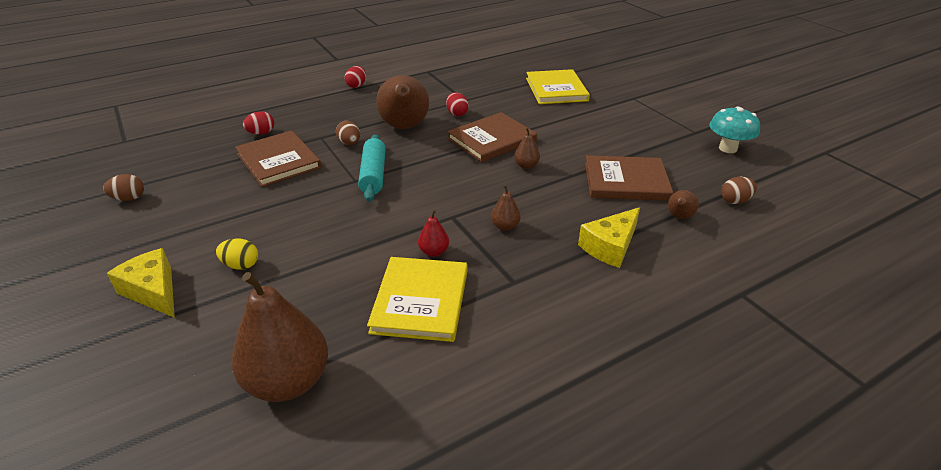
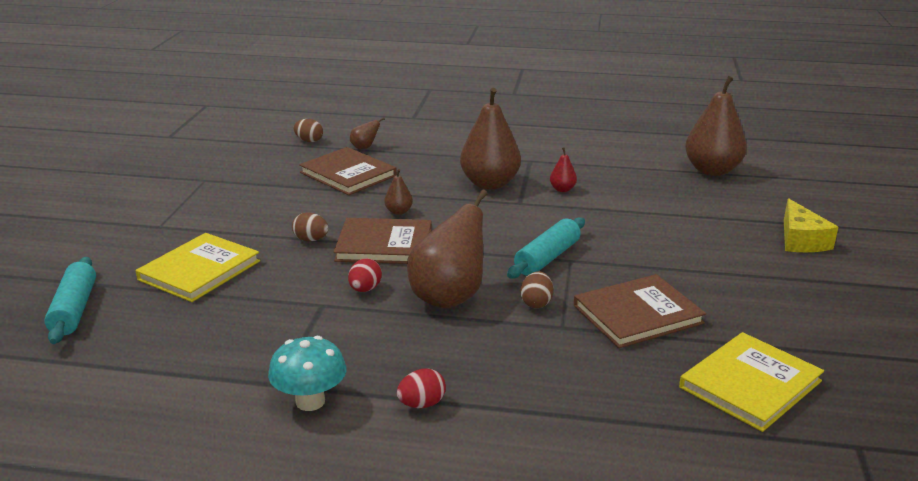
camera: 140 degrees left, 10 degrees down
brown egg [103,174,144,201] -> brown egg moved to [292,212,328,241]
yellow egg [216,239,258,270] -> none
brown book [235,130,321,187] -> brown book turned 60 degrees clockwise [574,274,706,348]
red egg [243,111,274,134] -> none
yellow book [367,257,467,342] -> yellow book moved to [679,332,824,432]
brown pear [491,185,521,231] -> brown pear [460,88,521,190], size x2.27
yellow cheese [578,207,640,268] -> none
turquoise mushroom [710,107,760,153] -> turquoise mushroom moved to [268,336,347,411]
none -> turquoise rolling pin [44,257,96,344]

